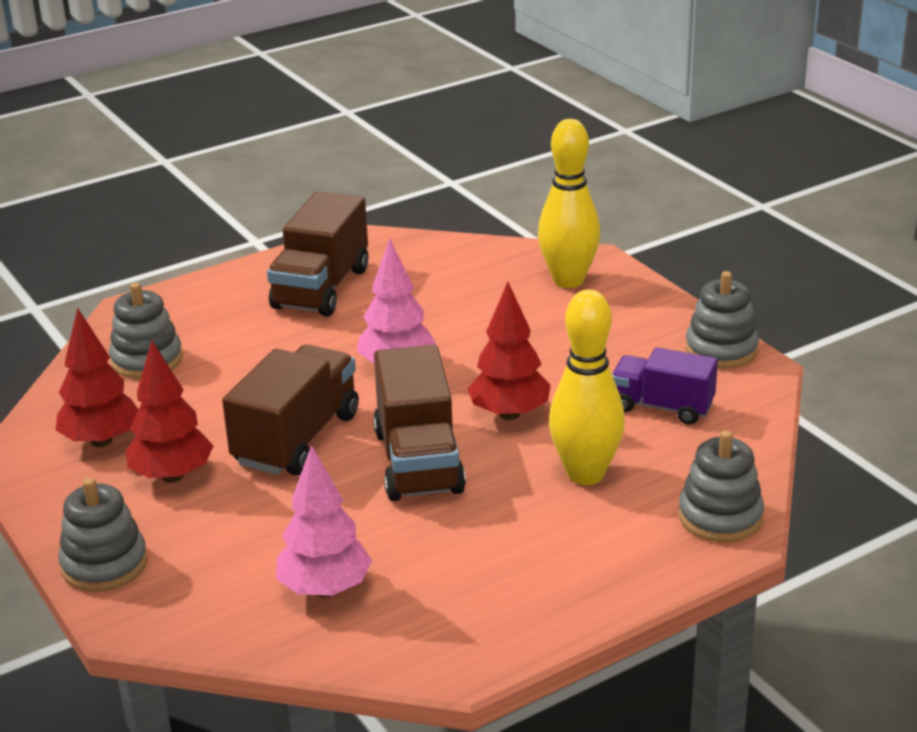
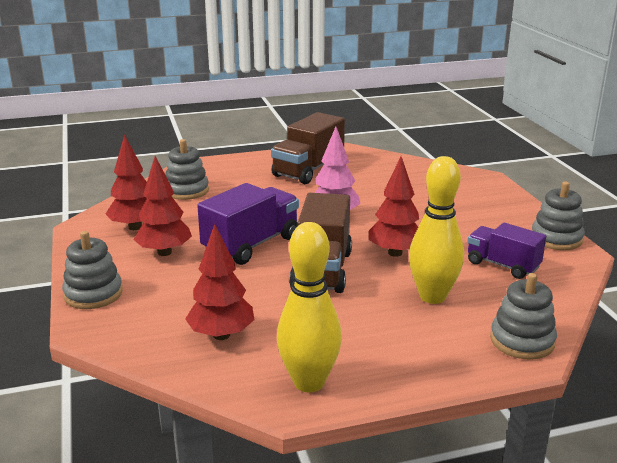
camera: 15 degrees right, 5 degrees down
brown truck [222,344,359,475] -> purple truck [197,183,299,265]
pink tree [276,445,372,598] -> red tree [185,224,255,340]
yellow bowling pin [538,119,600,288] -> yellow bowling pin moved to [277,222,342,392]

